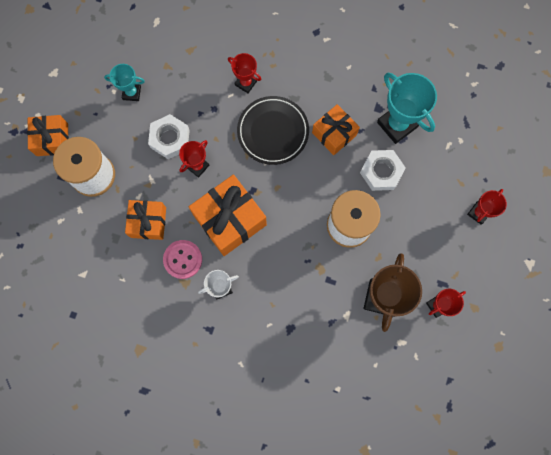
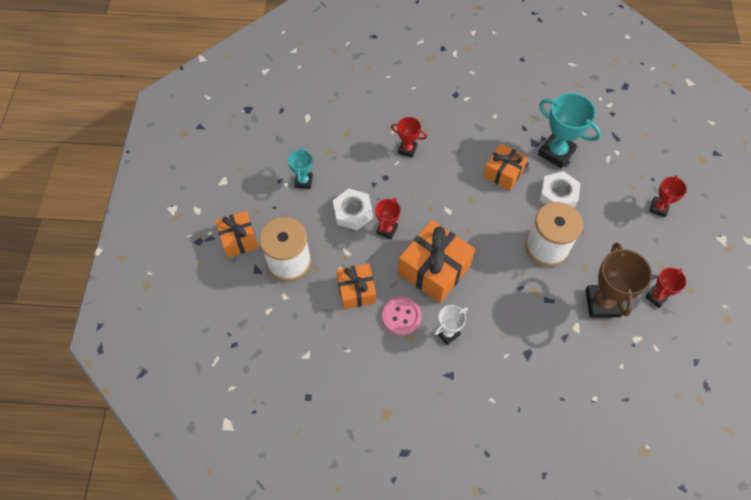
camera: 15 degrees left, 15 degrees down
turquoise trophy [104,64,145,101] -> turquoise trophy turned 75 degrees counterclockwise [288,147,313,189]
black plate [237,96,309,165] -> none

